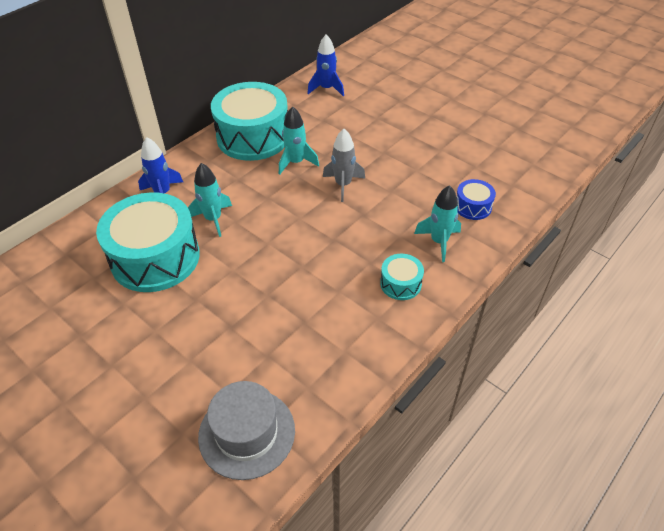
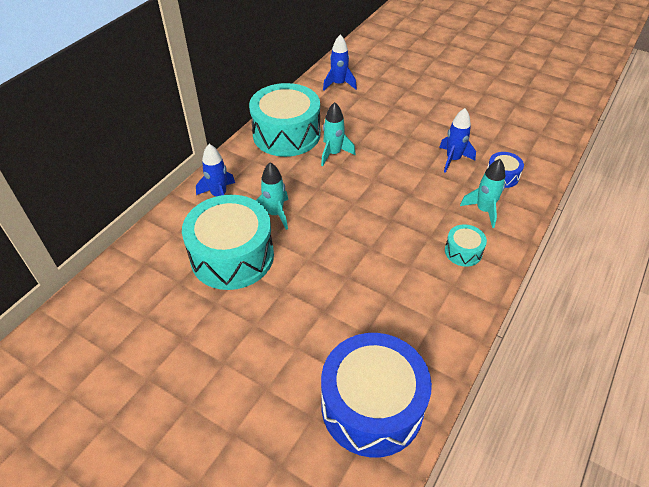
camera: 10 degrees left, 0 degrees up
grey hat [198,381,295,480] -> blue drum [321,333,432,458]
grey rocket [323,129,365,202] -> none
none -> blue rocket [439,108,476,173]

